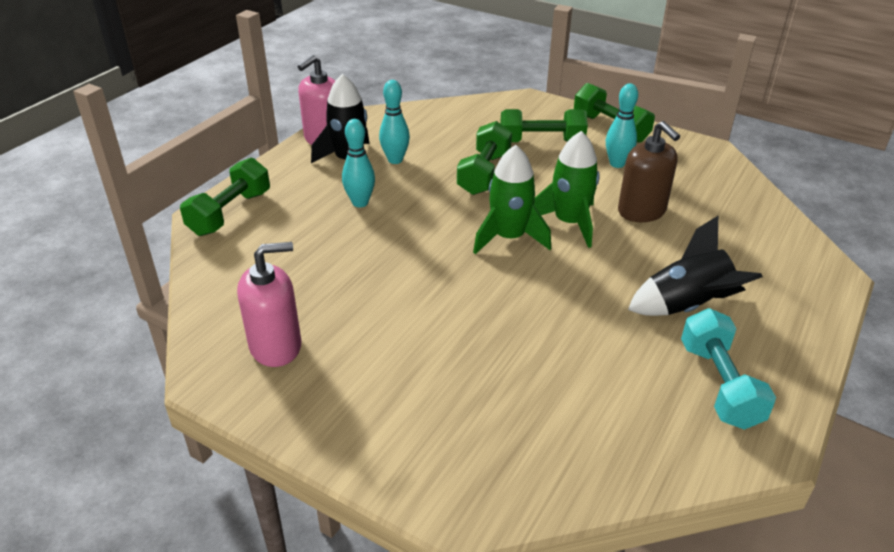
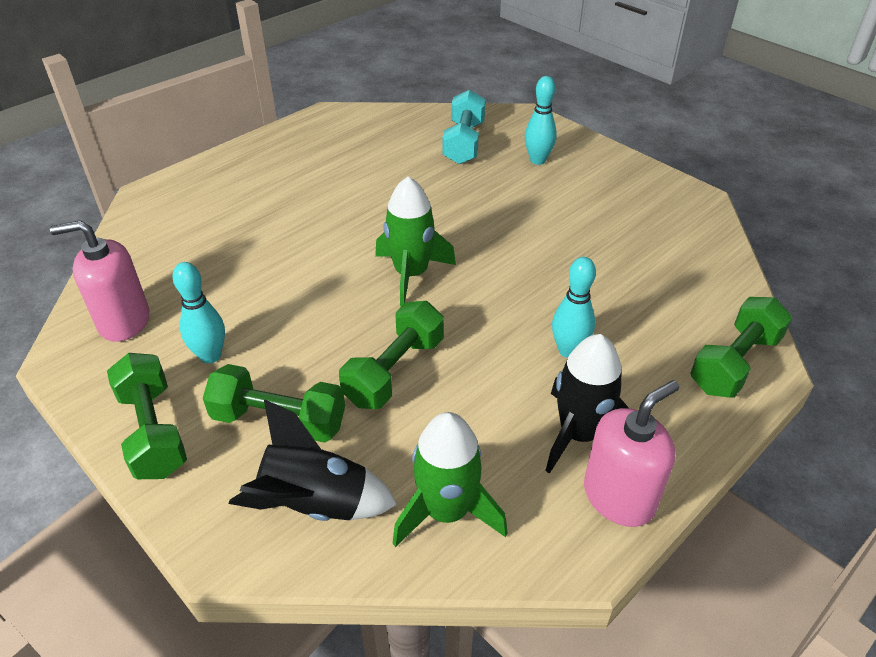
camera: 165 degrees left, 5 degrees up
pink soap dispenser [237,242,301,367] -> pink soap dispenser moved to [50,220,149,342]
turquoise bowling pin [379,80,410,164] -> turquoise bowling pin moved to [525,76,557,165]
green rocket [534,131,600,248] -> green rocket moved to [393,412,507,547]
brown soap dispenser [618,121,680,222] -> none
black rocket [628,216,763,316] -> black rocket moved to [229,399,397,521]
turquoise dumbbell [681,308,776,430] -> turquoise dumbbell moved to [443,90,486,164]

